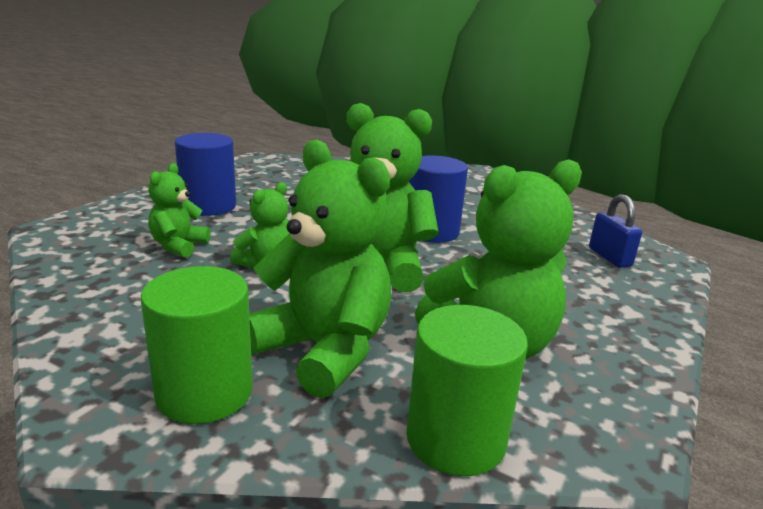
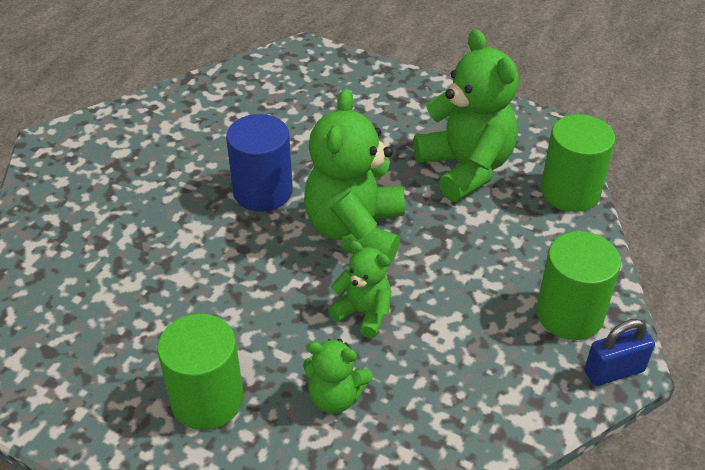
camera: 90 degrees left, 20 degrees up
blue cylinder [175,133,236,216] -> green cylinder [157,314,244,430]
green teddy bear [249,140,392,398] -> none
blue padlock [589,194,642,268] -> blue padlock moved to [584,319,655,386]

